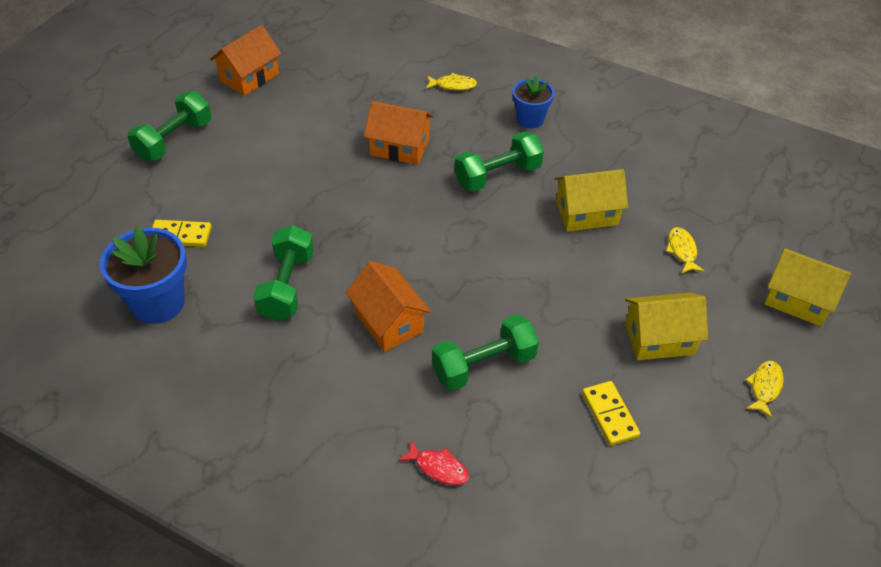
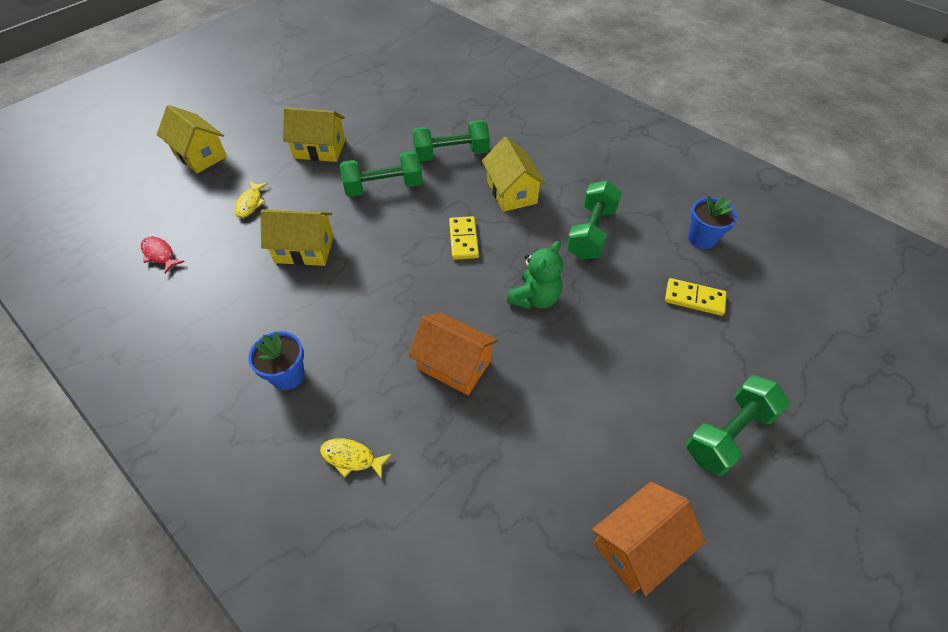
camera: 165 degrees left, 5 degrees up
blue flower pot [100,226,187,324] -> blue flower pot [688,196,738,249], size x0.62
orange house [345,261,431,352] -> yellow house [482,137,546,212]
red fish [398,439,469,485] -> red fish moved to [141,237,185,274]
green dumbbell [455,132,544,192] -> green dumbbell moved to [340,151,423,197]
yellow domino [582,381,640,446] -> yellow domino moved to [449,216,479,260]
yellow fish [745,361,784,418] -> none
none -> green teddy bear [507,241,563,309]

